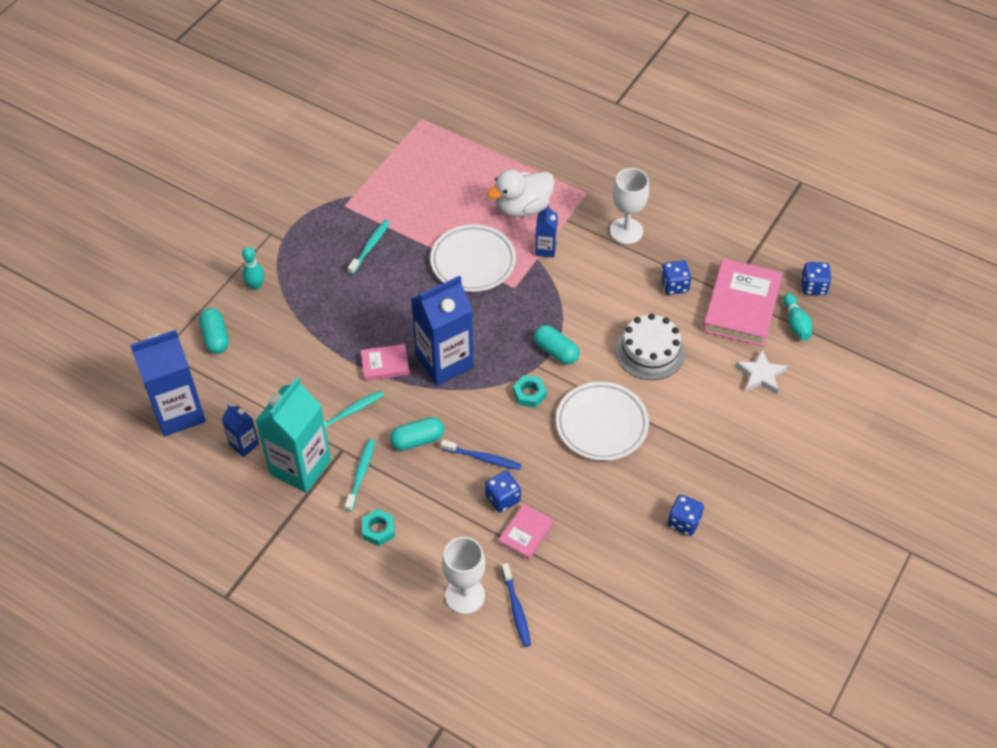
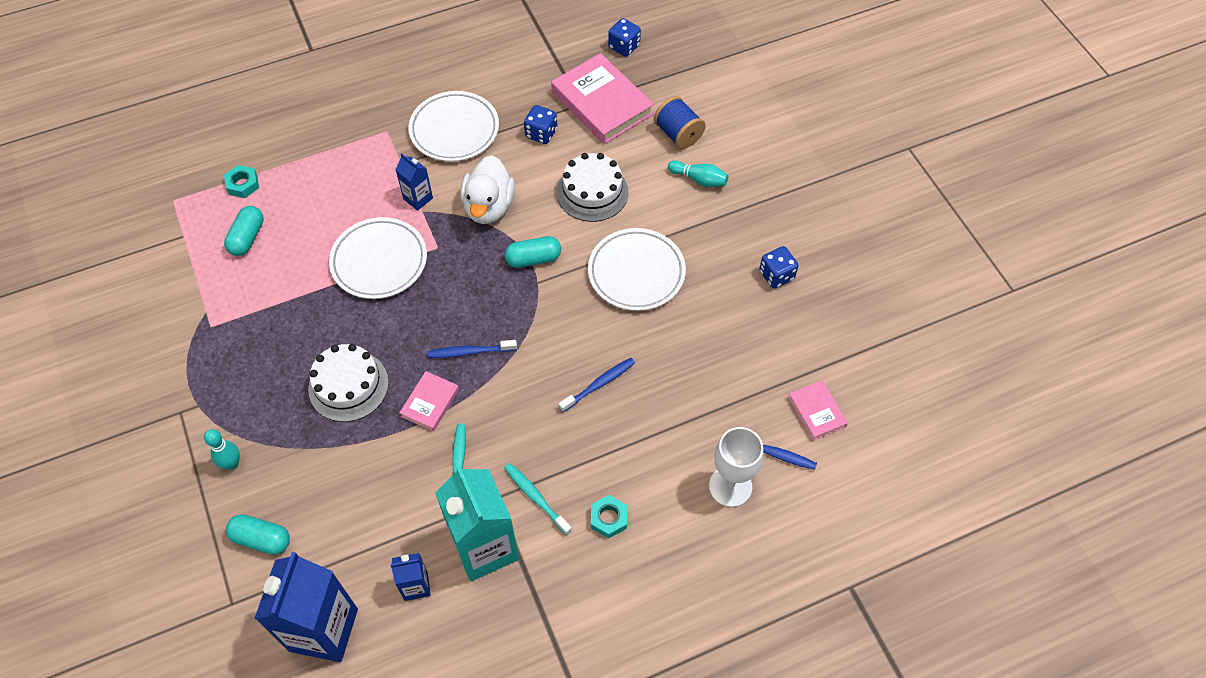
camera: 55 degrees left, 5 degrees up
turquoise toothbrush [348,220,390,274] -> none
turquoise capsule [390,417,444,451] -> turquoise capsule moved to [224,206,264,256]
blue carton [411,276,473,386] -> blue toothbrush [427,340,517,358]
blue dice [485,471,521,512] -> none
white duck [487,170,555,217] -> white duck moved to [460,155,515,224]
pink book [498,504,554,561] -> pink book moved to [788,380,848,441]
turquoise nut [513,375,547,408] -> turquoise nut moved to [224,165,259,198]
white goblet [610,168,649,244] -> white plate [408,91,499,162]
white star [735,350,788,394] -> blue spool [654,96,706,149]
turquoise bowling pin [783,293,812,340] -> turquoise bowling pin moved to [668,160,728,187]
none -> white cake [308,344,389,422]

